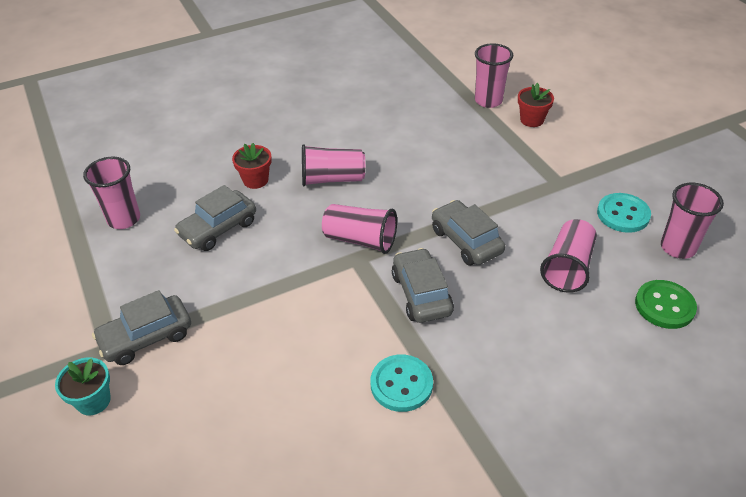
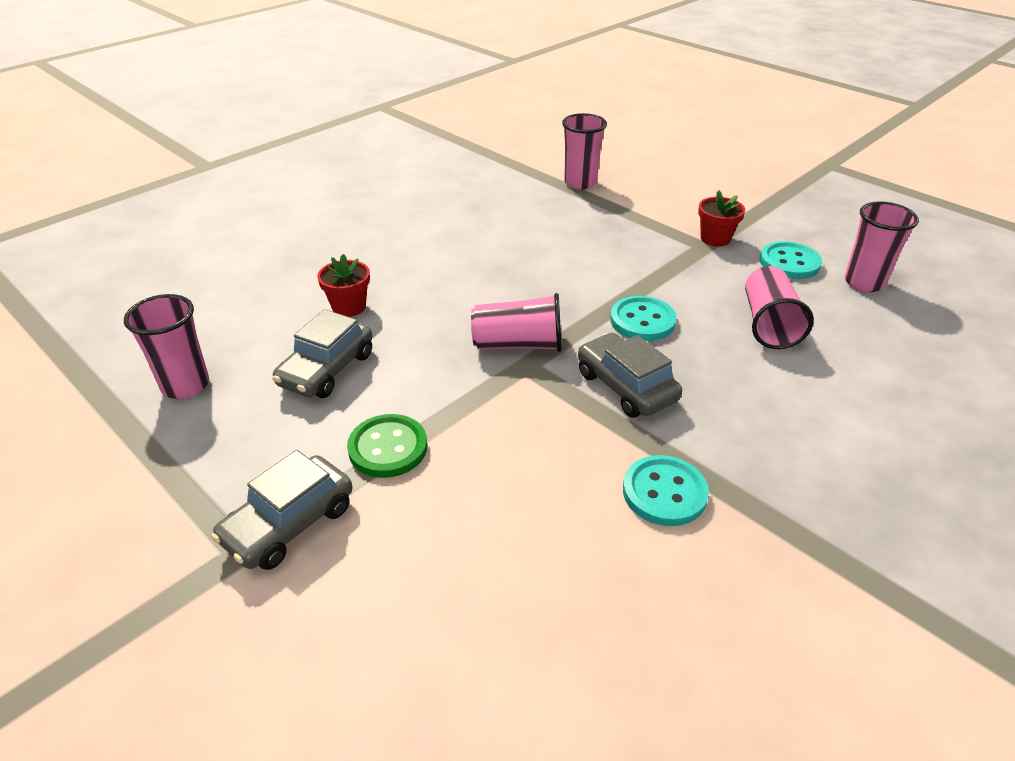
camera: 20 degrees left, 5 degrees down
turquoise flower pot [55,358,111,415] -> none
pink cup [302,144,365,186] -> none
grey car [432,200,505,266] -> turquoise button [610,296,677,341]
red flower pot [518,83,554,127] -> red flower pot moved to [698,190,745,247]
green button [635,280,697,329] -> green button moved to [347,414,427,478]

